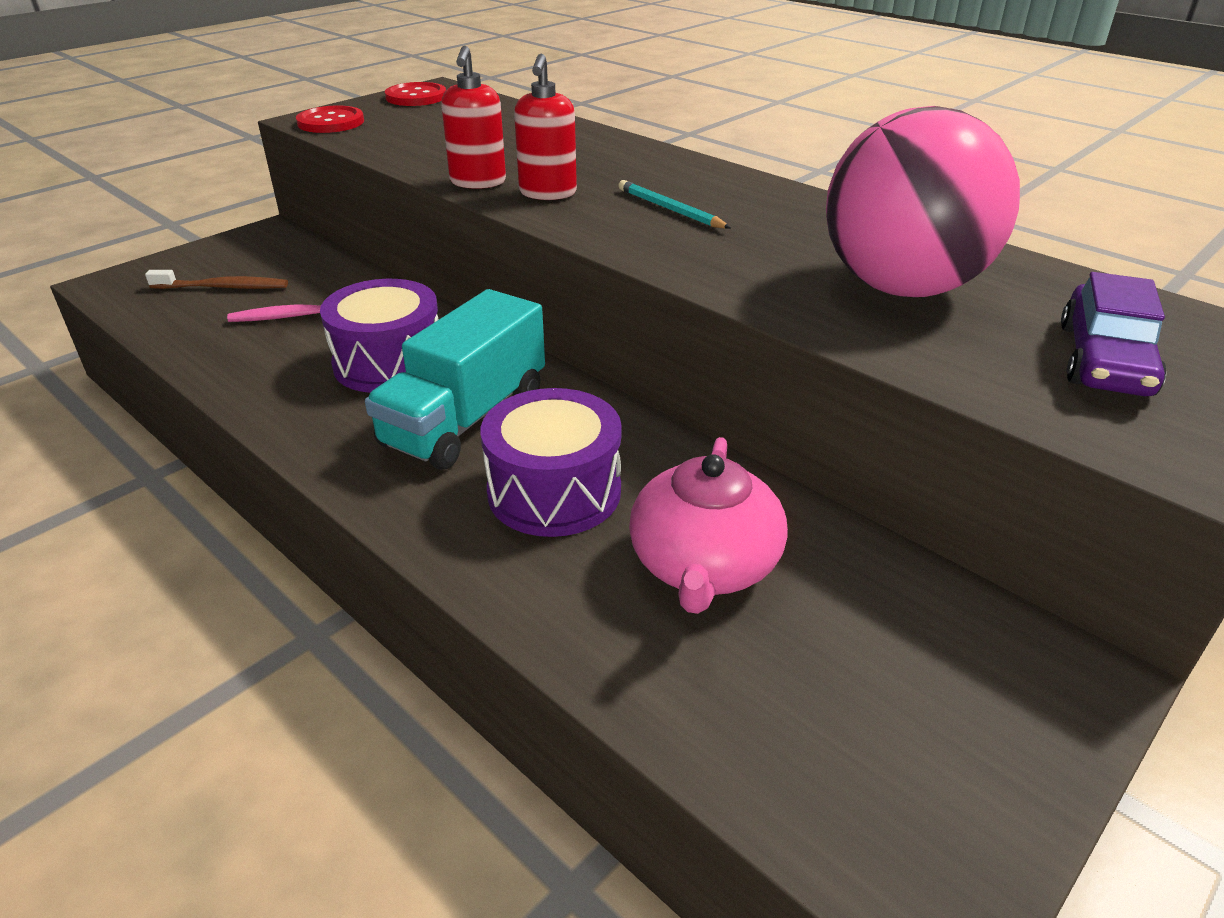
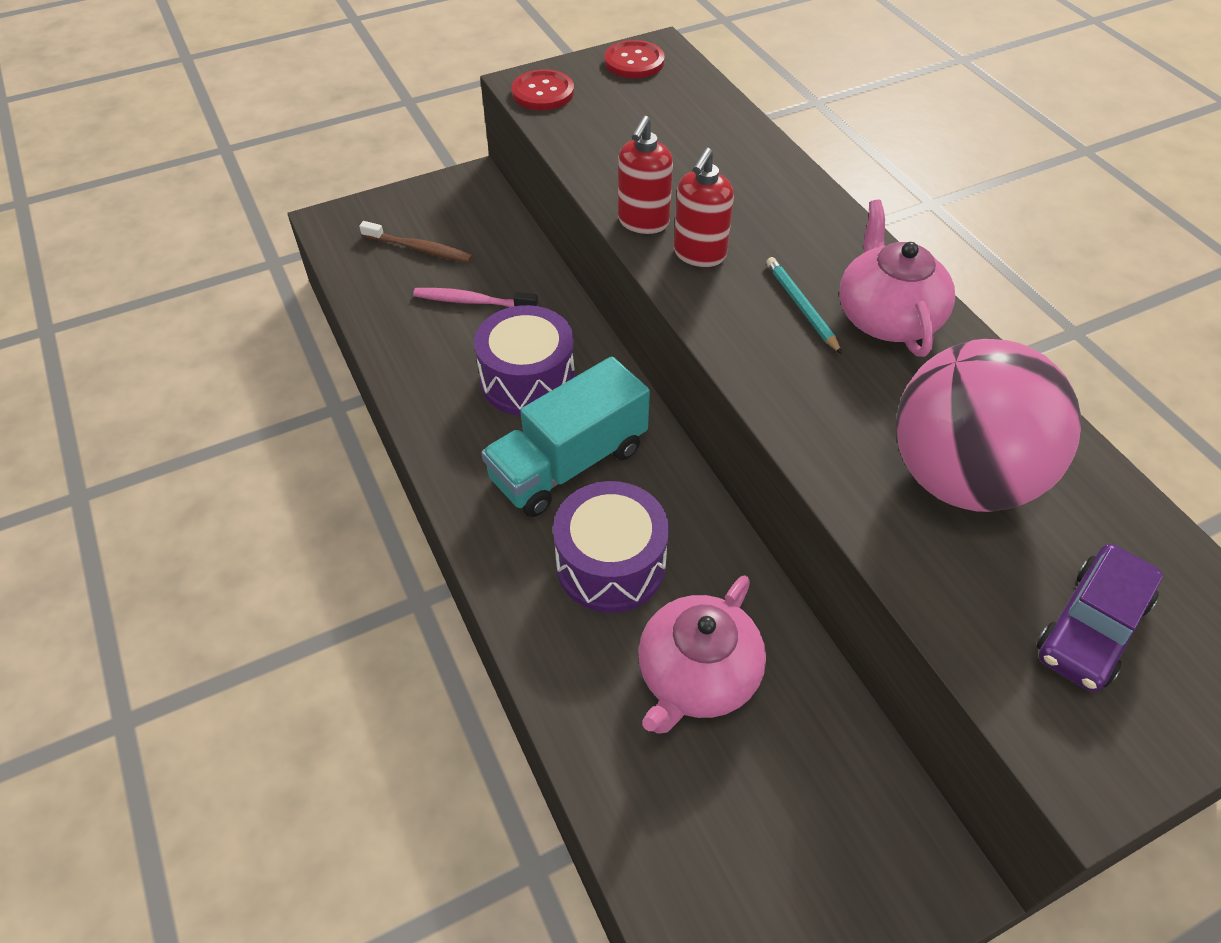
camera: 20 degrees right, 15 degrees up
none -> pink teapot [839,200,955,357]

